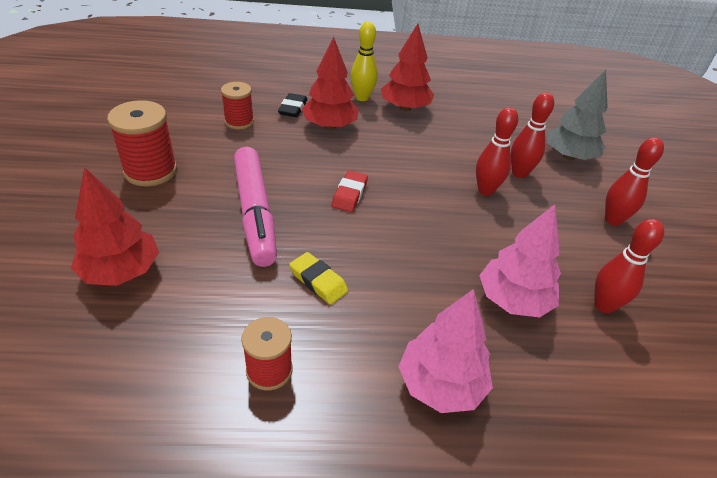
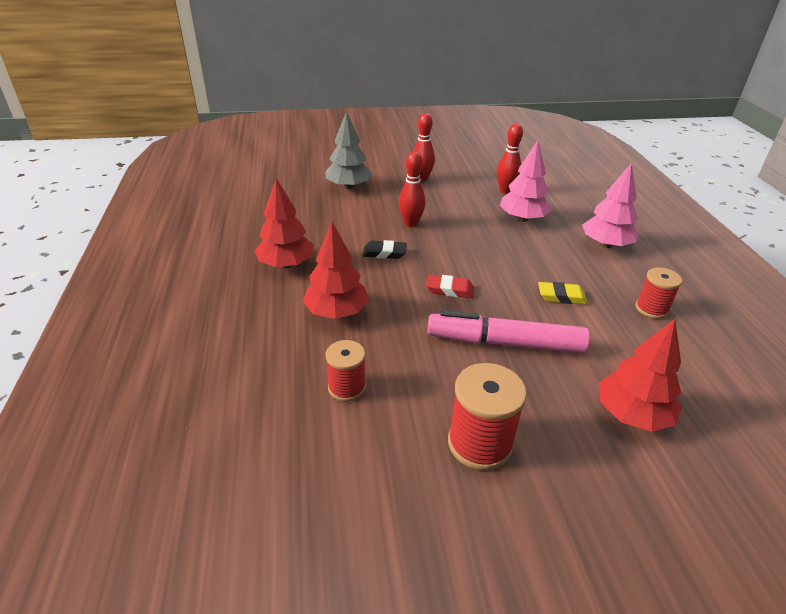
camera: 95 degrees left, 5 degrees down
pink marker [234,147,277,267] -> pink marker turned 150 degrees counterclockwise [427,310,590,353]
black eraser [278,93,307,117] -> black eraser moved to [362,240,407,259]
yellow eraser [289,252,348,304] -> yellow eraser turned 60 degrees clockwise [538,282,587,304]
yellow bowling pin [350,21,378,101] -> none
red bowling pin [511,92,554,178] -> none

